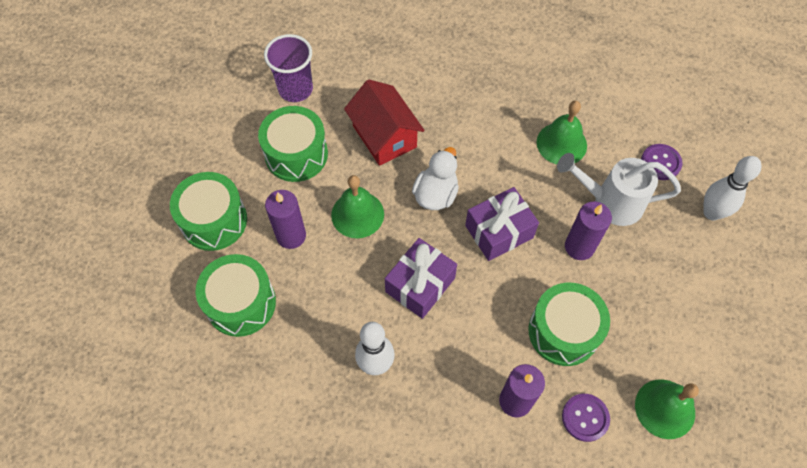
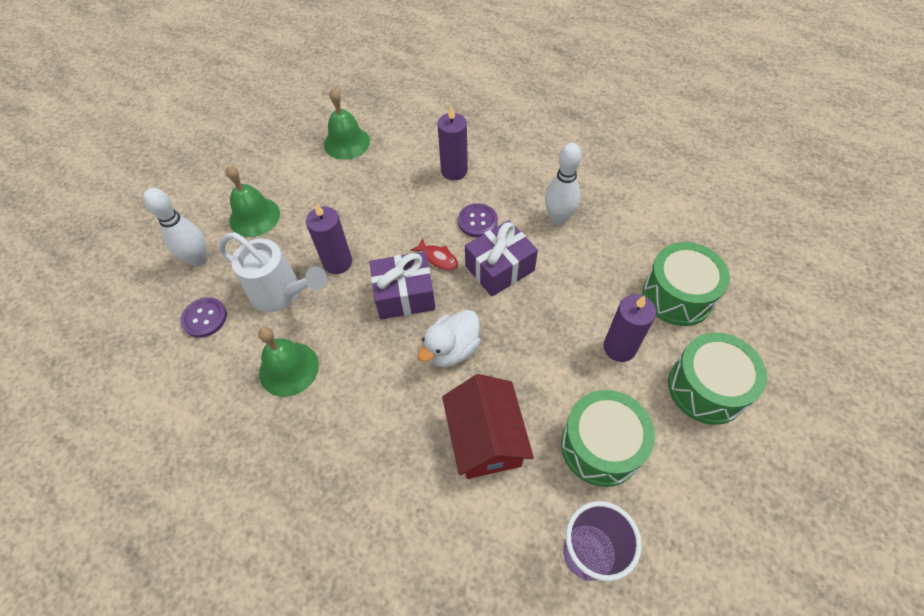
camera: 160 degrees left, 5 degrees down
green bell [331,175,384,238] -> green bell moved to [225,165,280,237]
green drum [528,283,610,366] -> none
purple button [562,394,610,442] -> purple button moved to [458,203,498,237]
none -> red fish [410,238,458,271]

